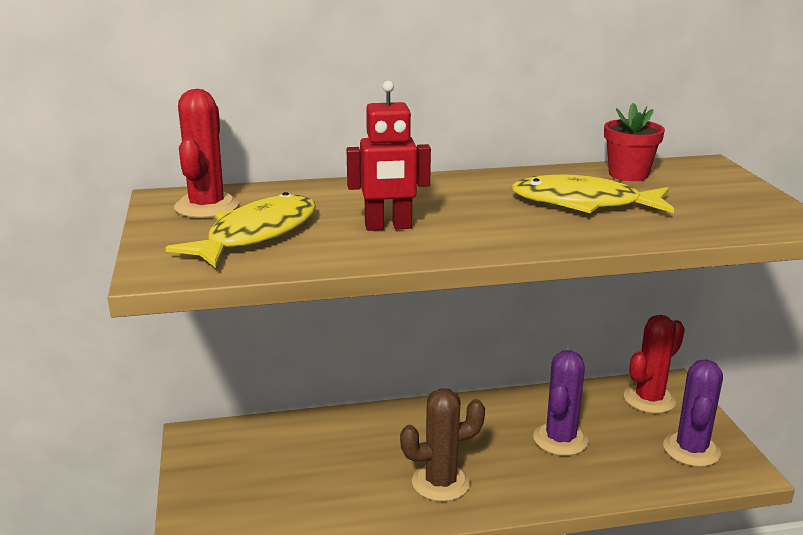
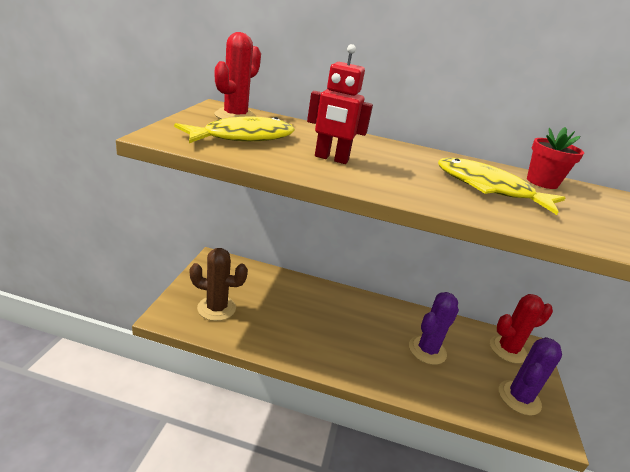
camera: 20 degrees right, 5 degrees up
brown cactus [400,388,485,502] -> brown cactus moved to [190,248,248,321]

